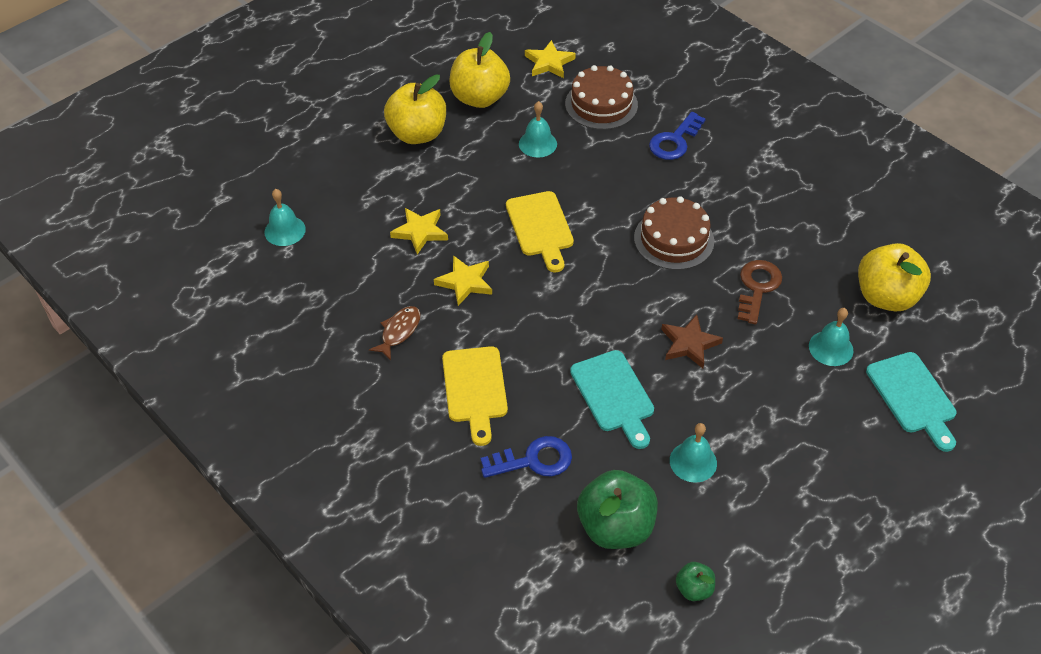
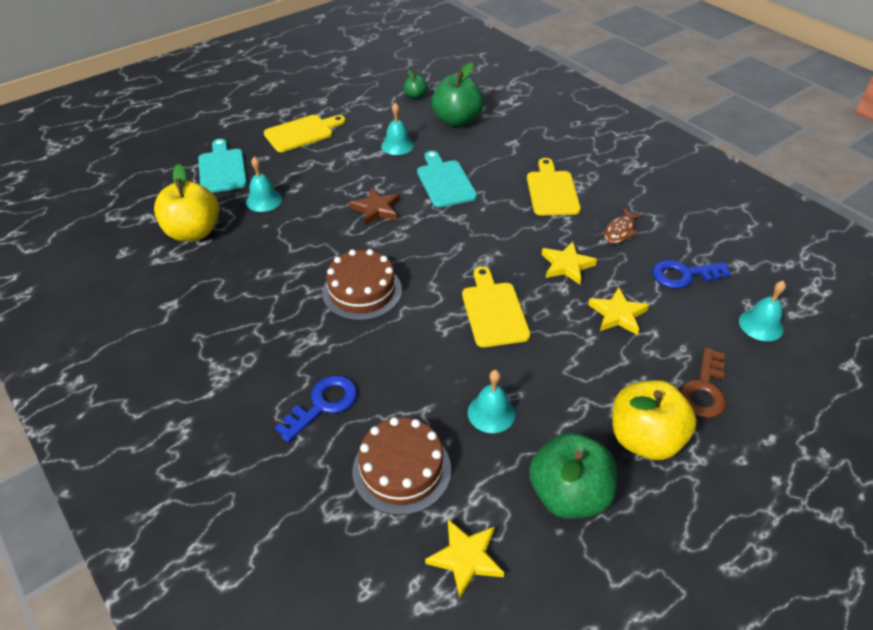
camera: 175 degrees left, 5 degrees down
yellow apple [450,32,510,108] -> green apple [529,432,617,519]
blue key [481,436,572,478] -> blue key moved to [652,260,731,289]
brown key [738,260,782,324] -> brown key moved to [679,347,726,418]
none -> yellow cutting board [264,115,346,152]

